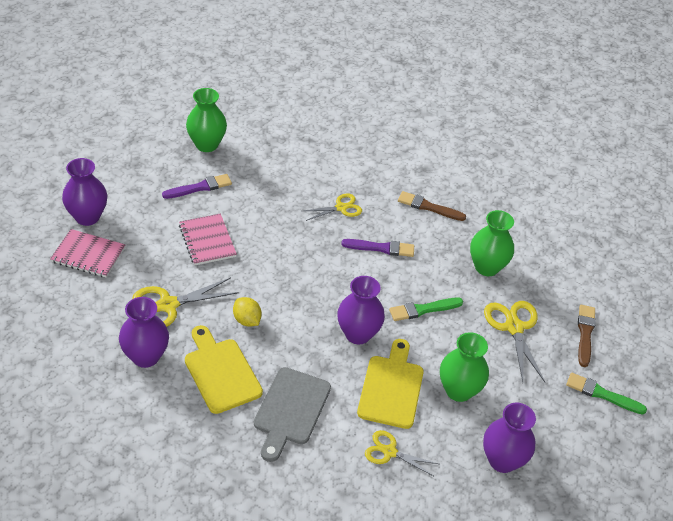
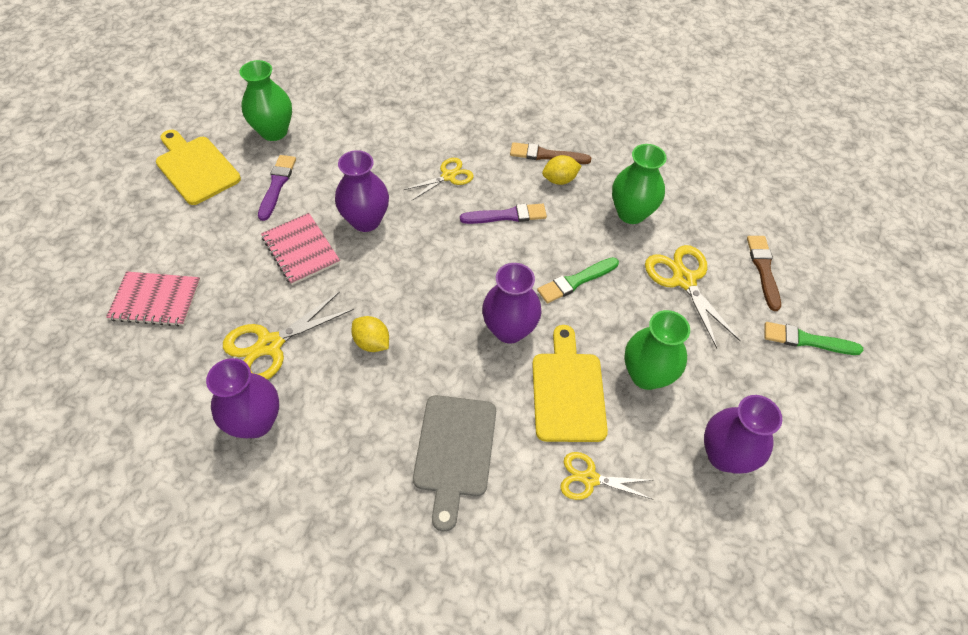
camera: 10 degrees left, 10 degrees up
purple vase [62,158,107,226] -> purple vase moved to [335,150,389,232]
purple brush [162,174,232,199] -> purple brush turned 45 degrees counterclockwise [258,155,296,221]
yellow cutting board [185,325,263,414] -> yellow cutting board moved to [156,130,241,205]
none -> yellow lemon [542,155,581,185]

